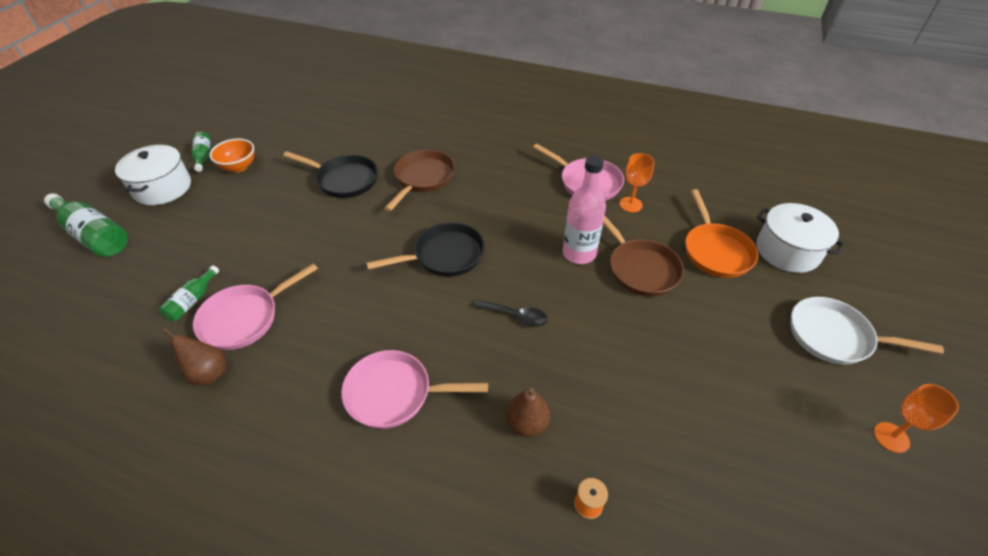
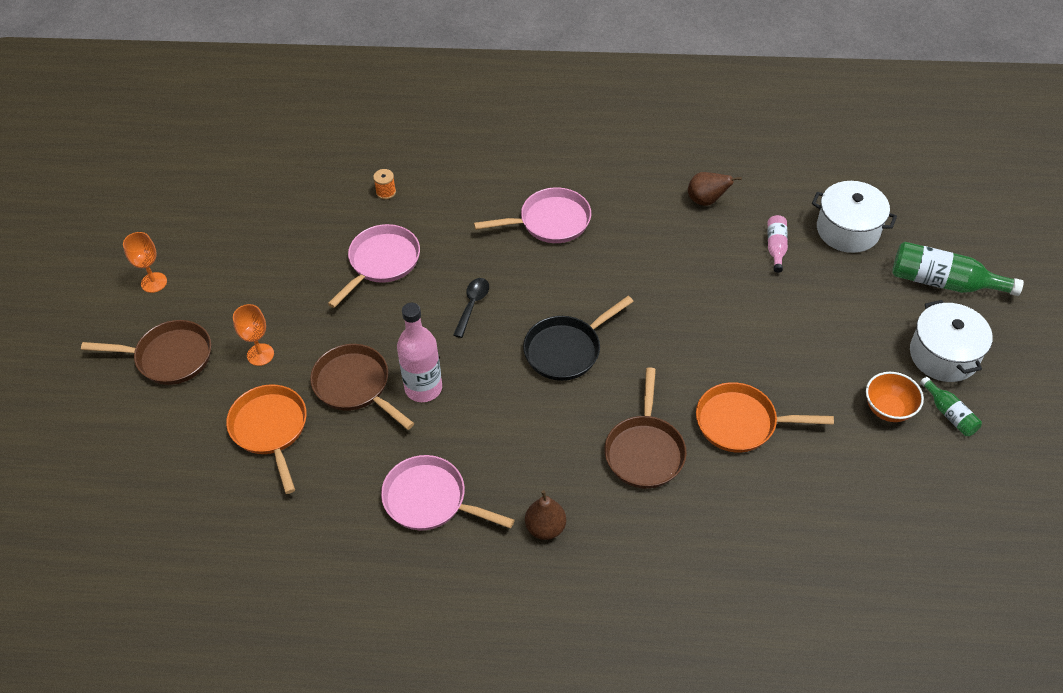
camera: 165 degrees right, 5 degrees up
green bottle [159,265,219,322] -> pink bottle [768,215,788,273]
pink pan [193,263,318,350] -> pink pan moved to [328,224,420,308]
black pan [283,151,378,198] -> orange pan [696,382,834,452]
black spoon [473,300,548,327] -> black spoon turned 105 degrees clockwise [453,278,489,338]
brown pear [506,388,550,437] -> brown pear moved to [525,490,566,540]
orange goblet [620,153,654,212] -> orange goblet moved to [233,304,274,366]
white pot [756,203,845,273] -> white pot moved to [812,181,897,253]
white pan [790,297,944,365] -> brown pan [81,320,211,385]

